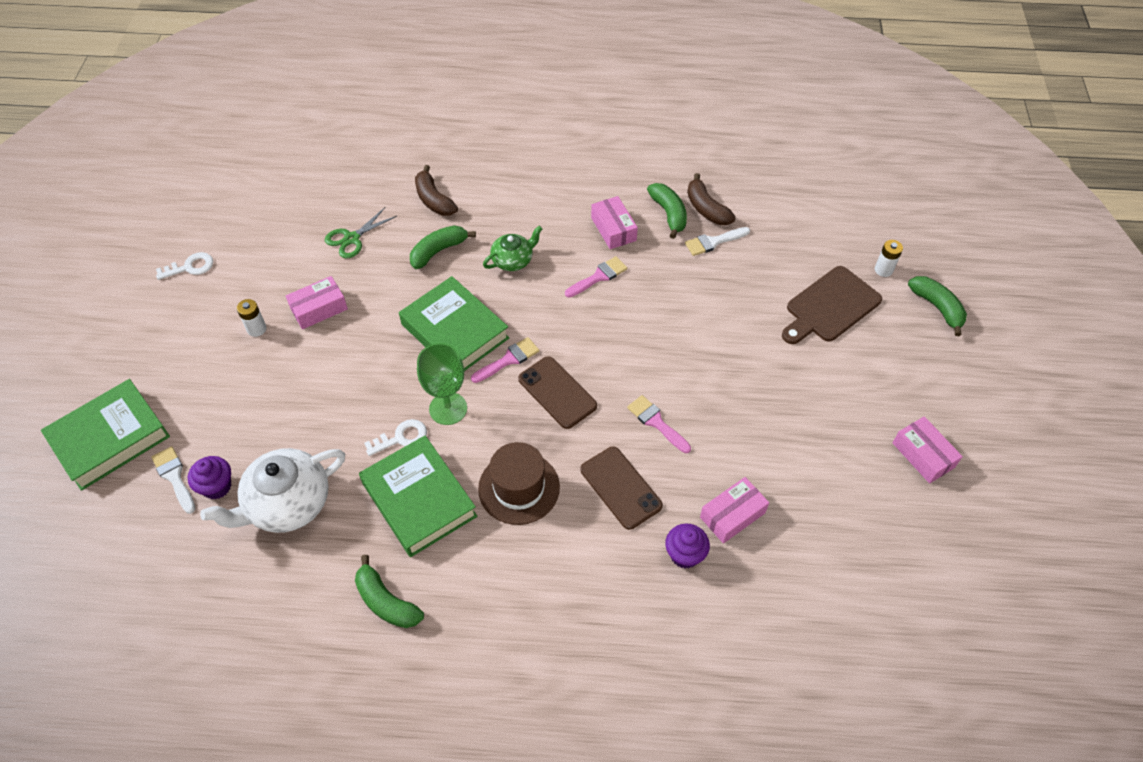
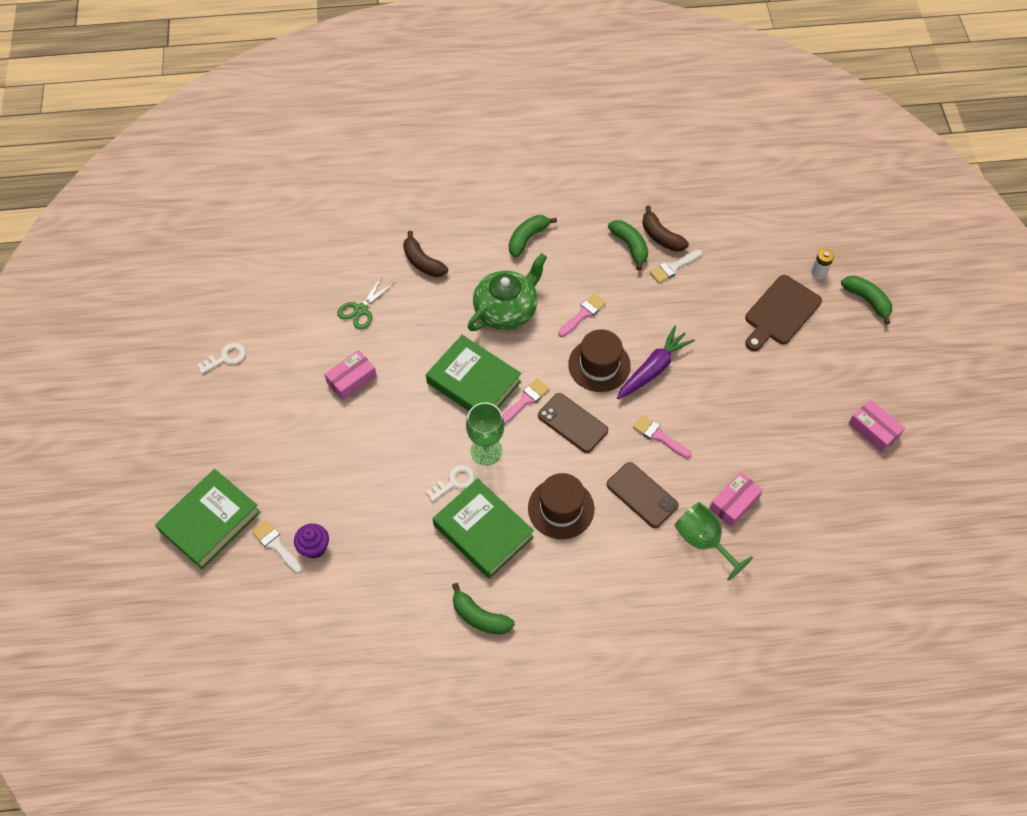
camera: 10 degrees left, 5 degrees up
white teapot [200,448,345,533] -> none
white battery [237,299,266,337] -> none
green banana [410,225,476,269] -> green banana moved to [509,215,557,257]
green teapot [483,226,542,271] -> green teapot [468,253,547,331], size x1.75
pink box [591,196,638,249] -> none
purple cupcake [665,524,710,569] -> green goblet [675,502,753,581]
none -> brown hat [568,329,631,392]
none -> purple carrot [617,326,695,399]

